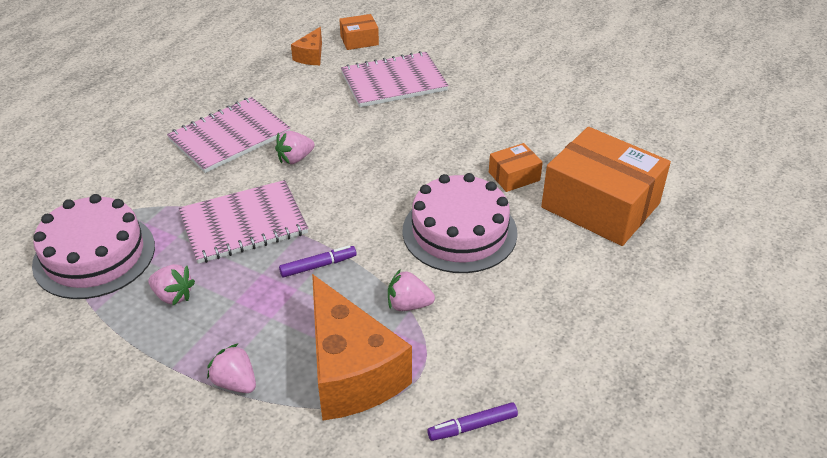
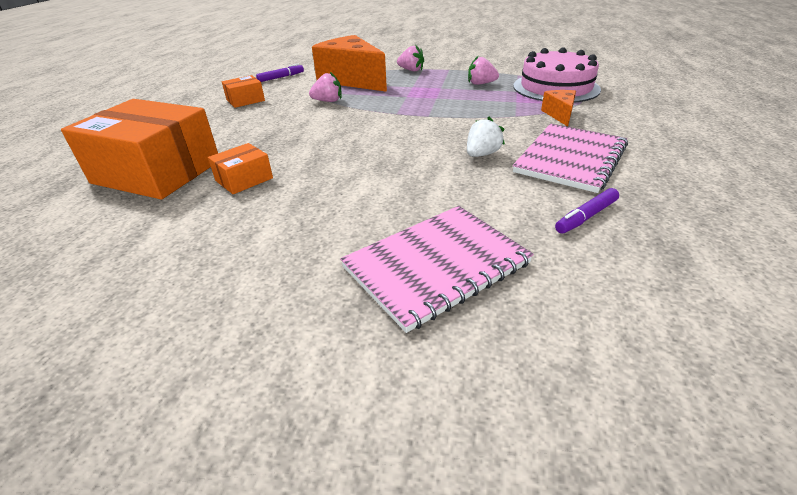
camera: 165 degrees right, 5 degrees down
pink notebook [179,180,308,264] -> none
pink strawberry [275,131,315,164] -> white strawberry [467,117,505,157]
purple marker [279,245,357,278] -> purple marker moved to [555,188,619,233]
orange cheese [291,27,322,65] -> orange cheese moved to [541,90,576,127]
orange box [339,14,379,50] -> orange box moved to [222,75,265,108]
pink cake [402,173,518,273] -> none

